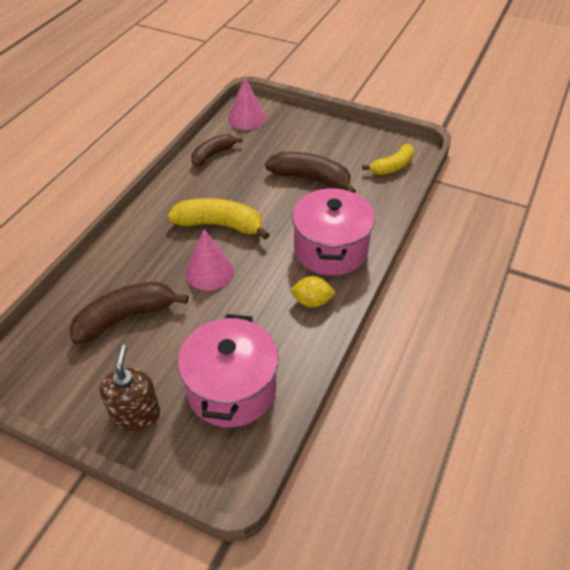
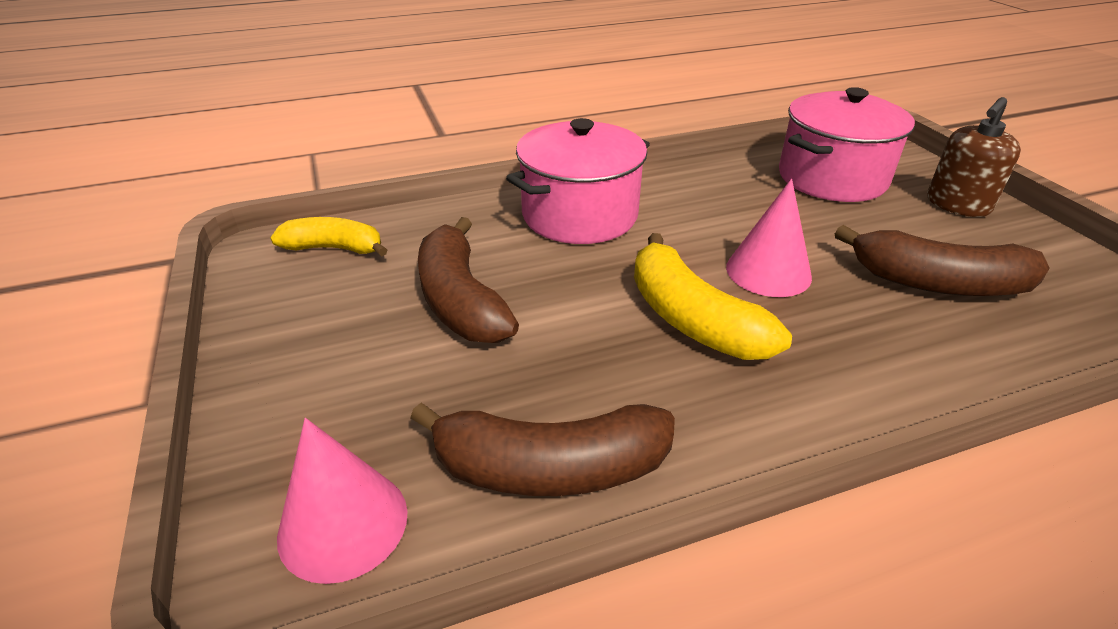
camera: 135 degrees left, 10 degrees down
brown banana [191,134,243,167] -> brown banana [411,403,675,496], size x1.51
yellow lemon [291,276,336,307] -> none

